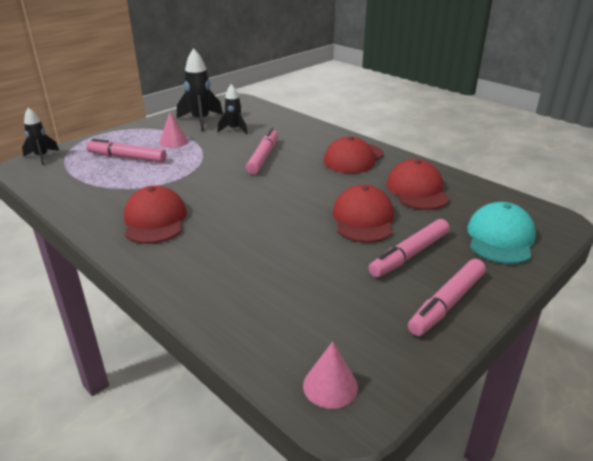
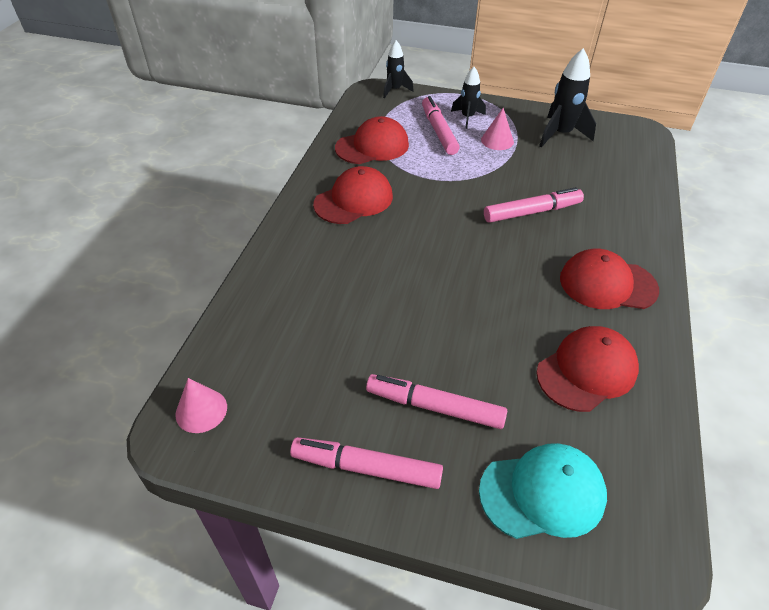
camera: 60 degrees right, 15 degrees up
black rocket [217,84,248,134] -> black rocket moved to [451,67,486,129]
red cap [333,184,394,243] -> red cap moved to [335,116,409,164]

